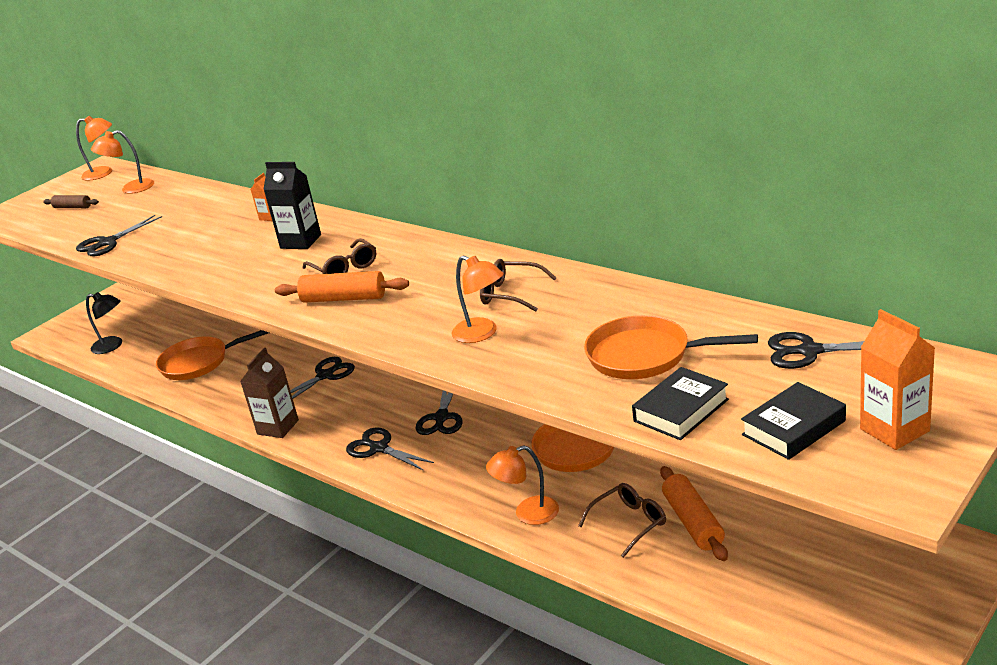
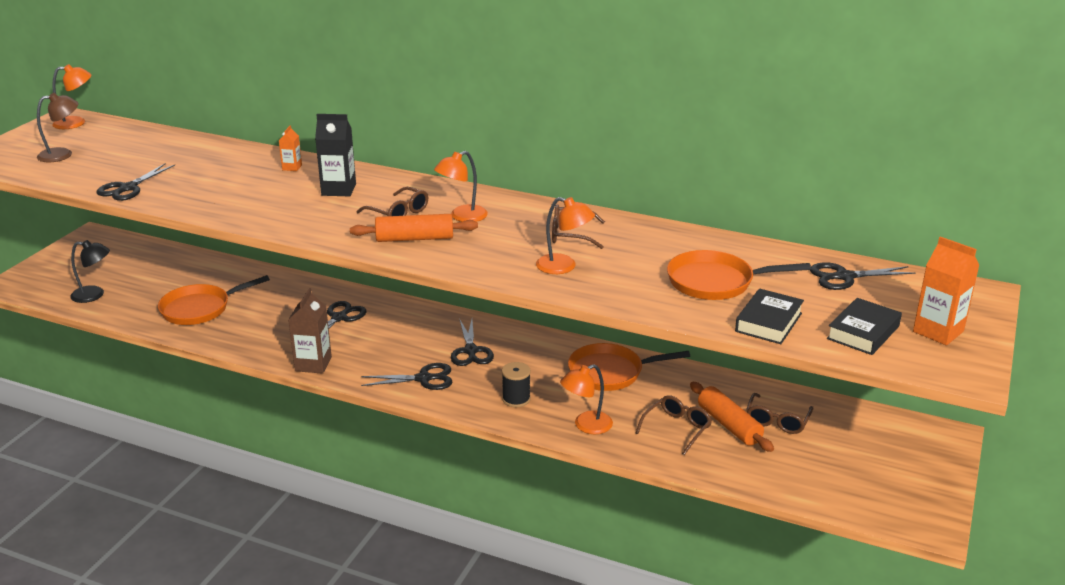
camera: 20 degrees left, 0 degrees up
brown rolling pin [43,195,99,208] -> brown lamp [37,93,78,162]
orange lamp [91,130,154,194] -> orange lamp moved to [434,151,488,222]
black scissors [346,427,434,471] -> black scissors turned 150 degrees clockwise [361,363,453,390]
none -> black spool [502,362,531,407]
none -> brown glasses [746,393,814,434]

